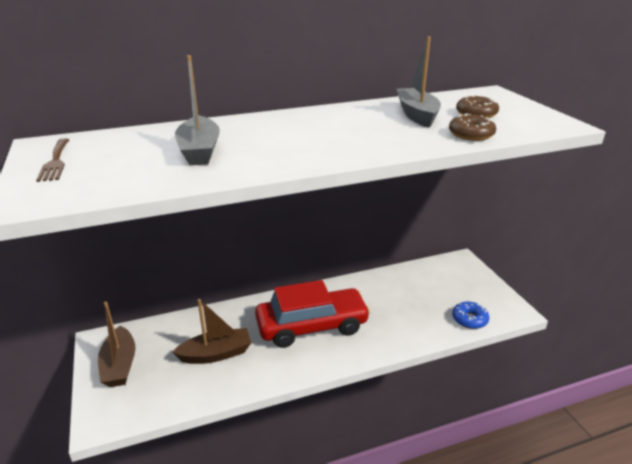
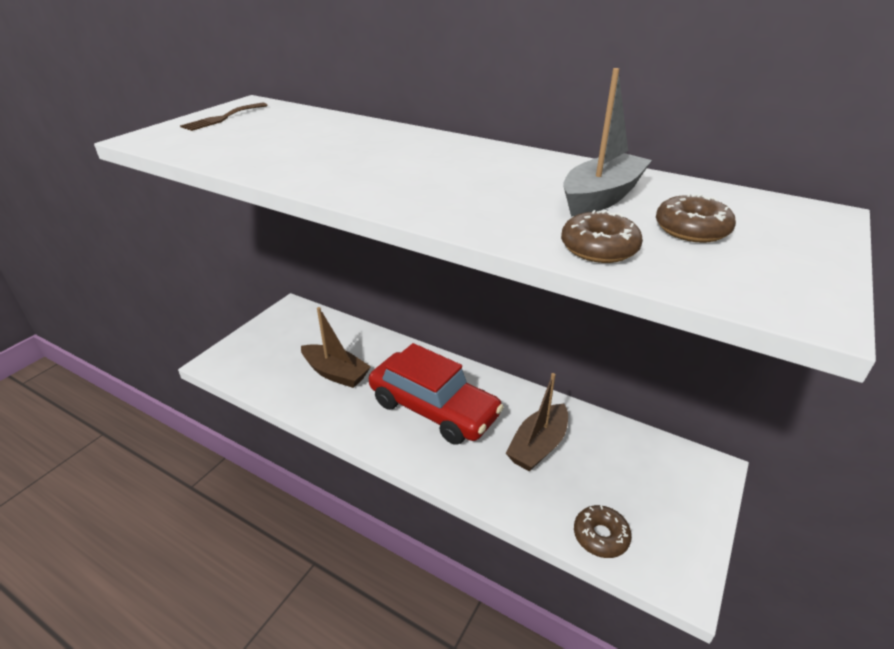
camera: 50 degrees right, 5 degrees up
brown boat [98,302,136,387] -> brown boat moved to [506,373,568,472]
grey boat [175,55,220,165] -> none
blue donut [452,302,489,329] -> brown donut [574,505,632,558]

